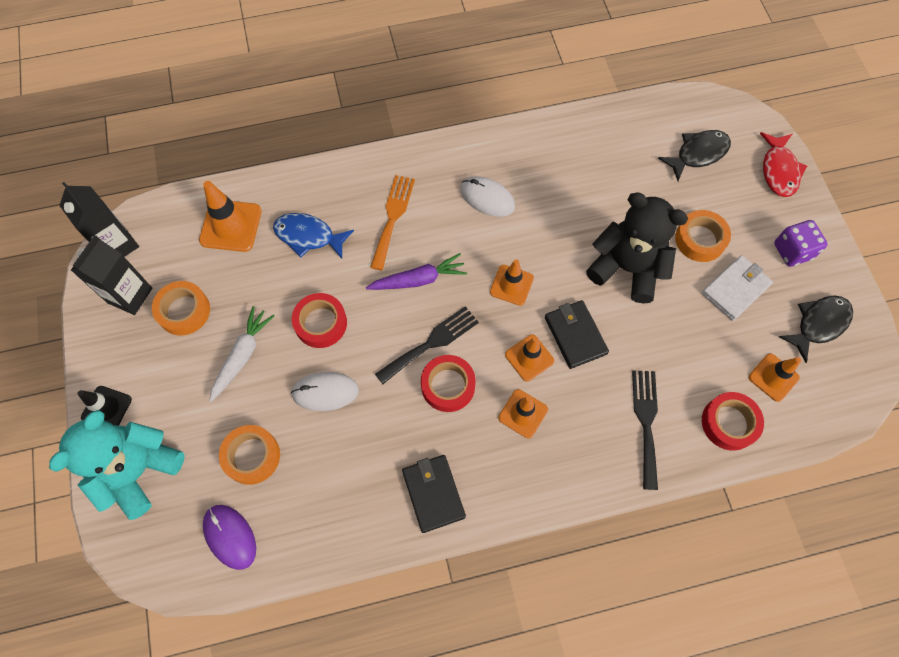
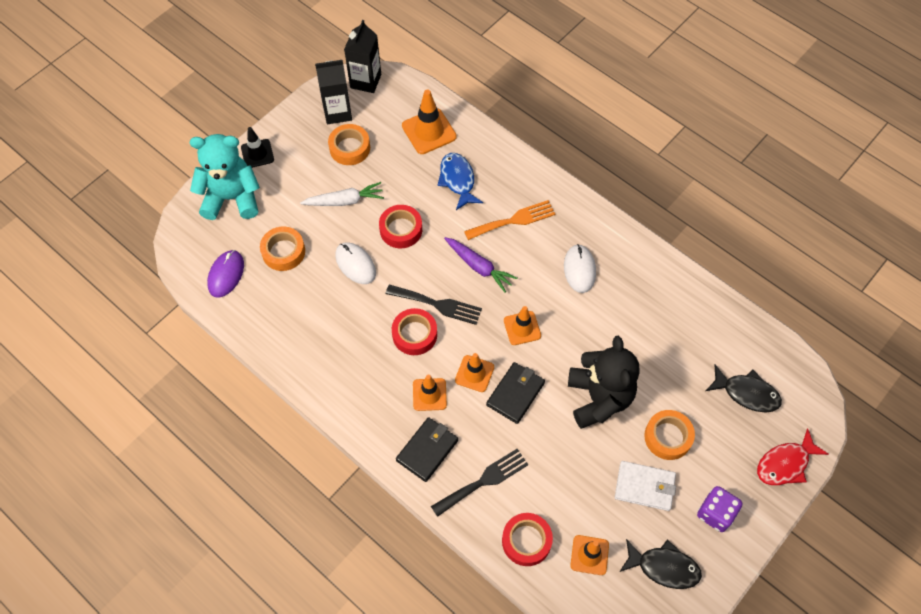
camera: 55 degrees right, 5 degrees down
black wallet [402,455,466,533] -> black wallet moved to [396,417,458,482]

